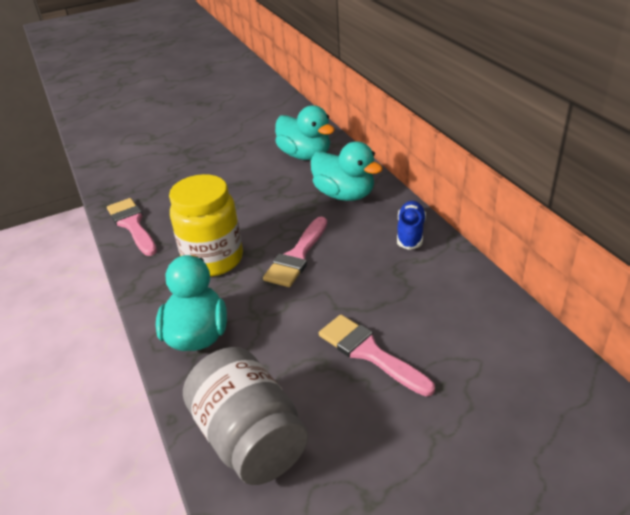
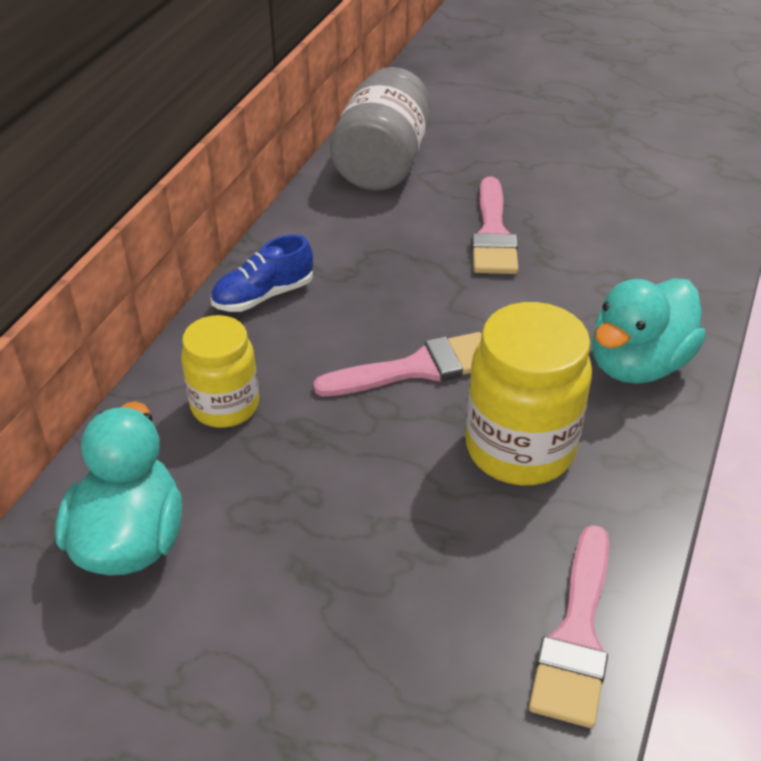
camera: 135 degrees left, 5 degrees up
grey jar [183,347,308,485] -> grey jar moved to [330,67,430,190]
turquoise duck [311,141,383,201] -> yellow jar [181,315,259,428]

